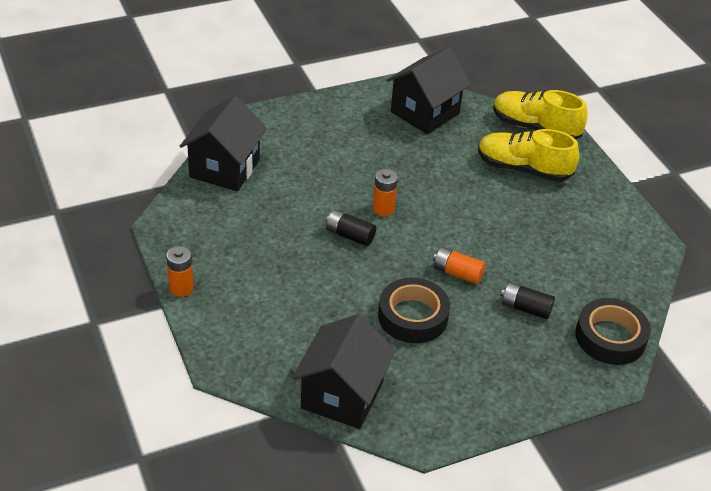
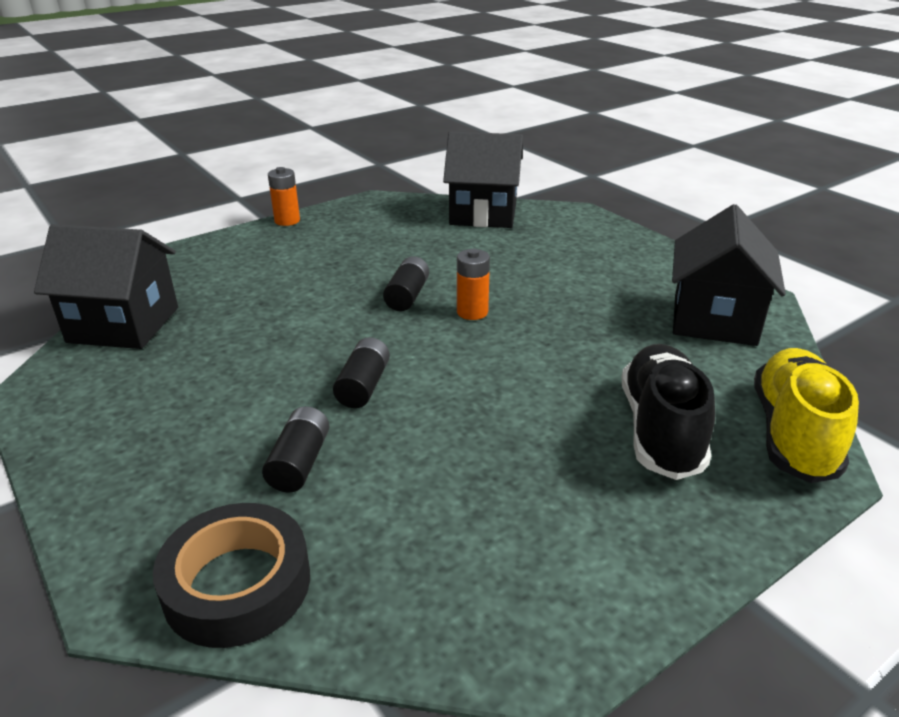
camera: 80 degrees right, 10 degrees down
black tape [378,278,450,343] -> none
black house [387,47,471,134] -> black house turned 75 degrees clockwise [672,204,786,346]
orange battery [433,247,485,284] -> black battery [333,337,390,408]
yellow shoe [478,129,579,182] -> black shoe [622,344,715,480]

